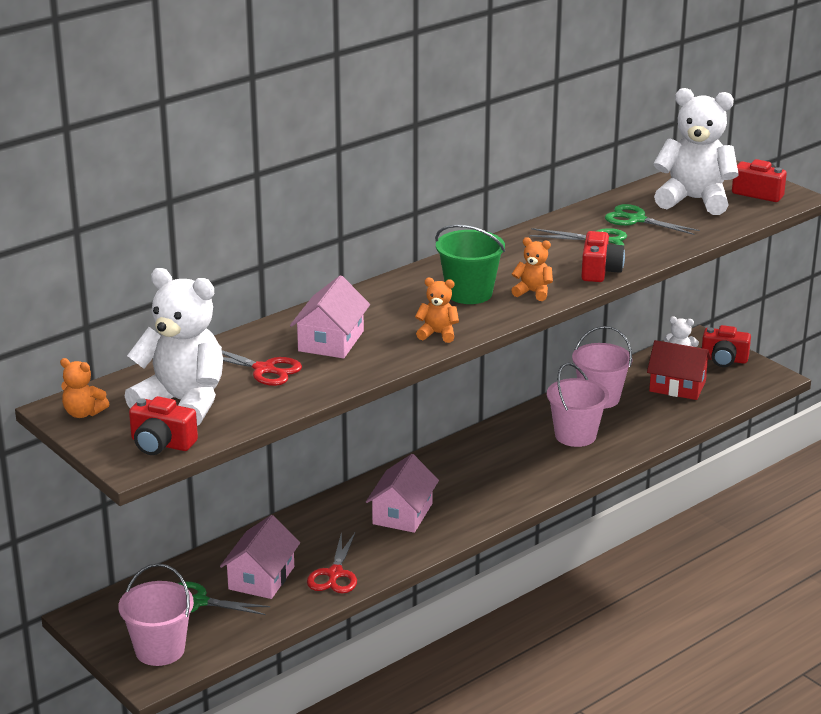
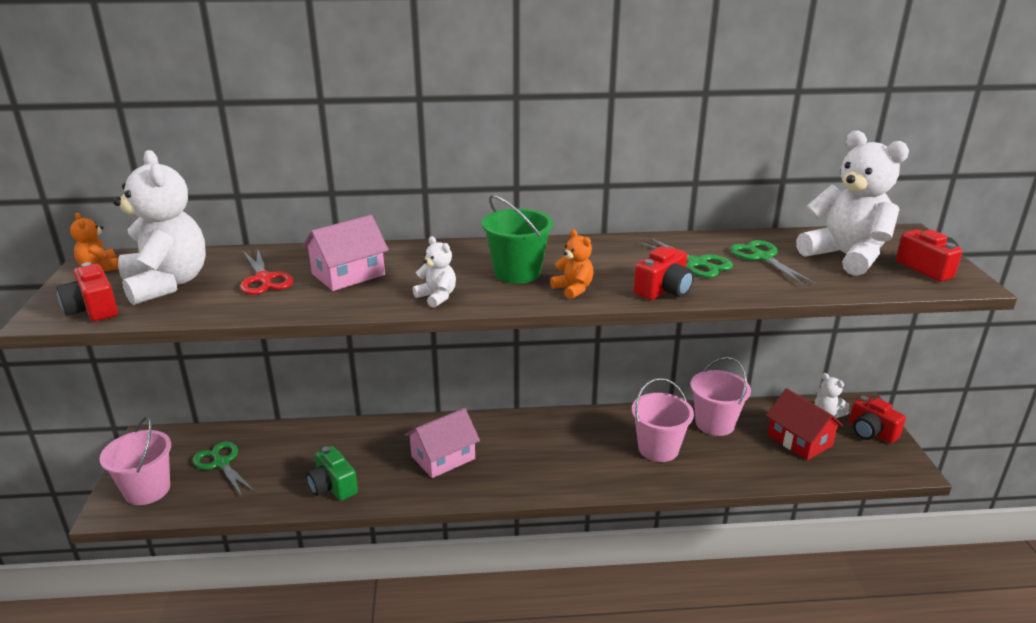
camera: 35 degrees right, 0 degrees up
pink house [220,515,300,599] -> none
red scissors [307,531,357,593] -> green camera [306,446,358,501]
orange teddy bear [415,278,459,343] -> white teddy bear [413,236,456,308]

